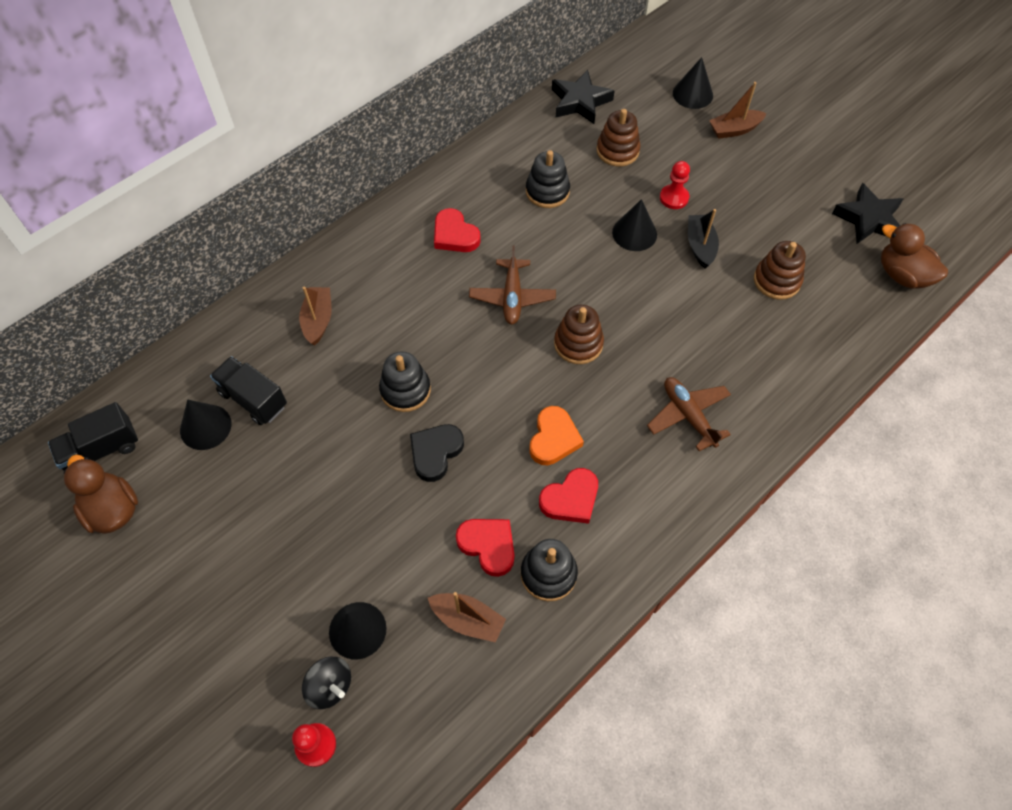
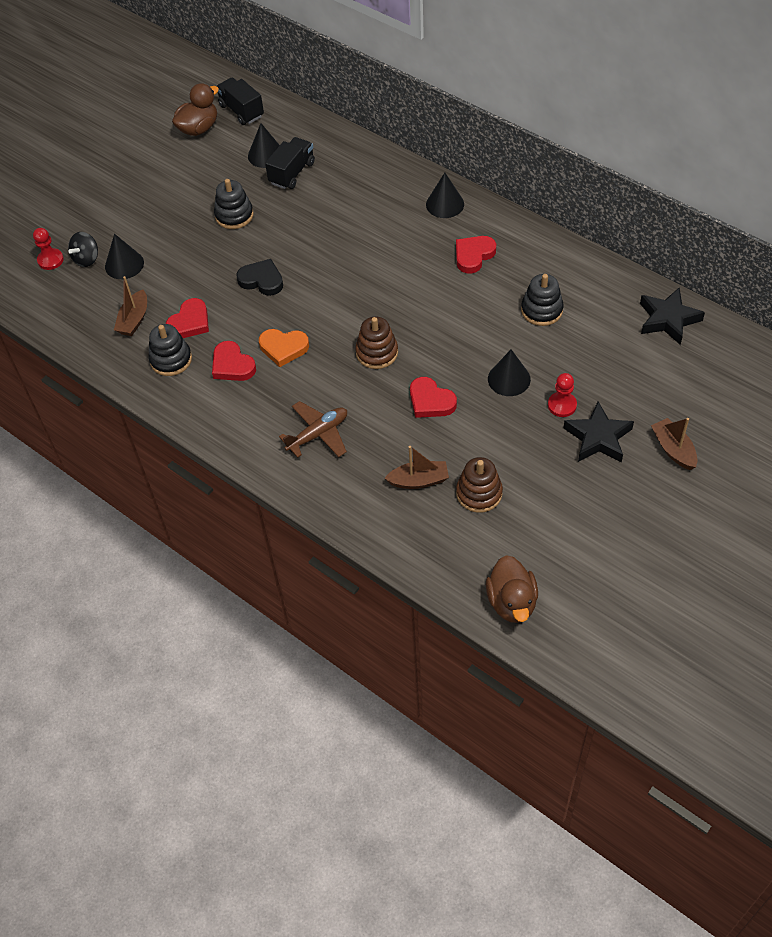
camera: 85 degrees right, 5 degrees down
brown boat [299,287,332,346] -> brown boat moved to [385,446,449,489]
black stacking toy [379,351,431,412] -> black stacking toy moved to [214,179,254,229]
brown plane [469,246,556,324] -> none
brown stacking toy [597,109,640,166] -> none
black cone [673,57,713,109] -> black cone moved to [426,173,464,218]
black boat [688,209,719,269] -> none
black star [832,183,903,244] -> black star moved to [563,401,634,463]
brown duck [881,223,948,289] -> brown duck turned 135 degrees clockwise [486,555,538,623]
none -> red heart [410,377,457,418]

